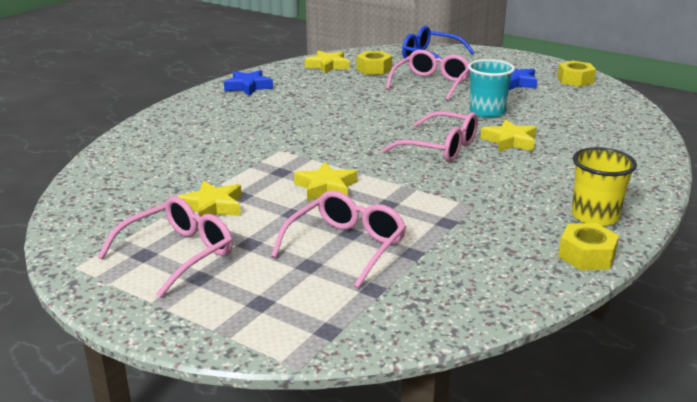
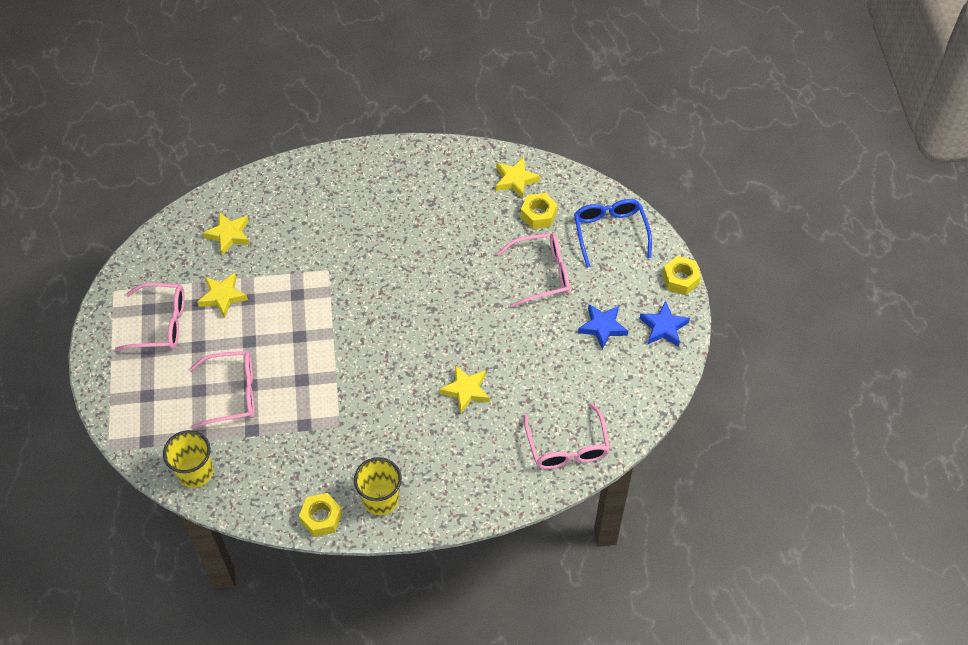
camera: 50 degrees right, 30 degrees up
blue star [224,70,273,96] -> blue star moved to [639,301,690,347]
yellow star [294,162,357,201] -> yellow star moved to [203,212,250,255]
pink glasses [382,111,478,162] -> pink glasses moved to [524,403,610,469]
turquoise cup [468,59,515,118] -> none
yellow nut [557,60,596,87] -> yellow nut moved to [662,256,701,295]
none -> yellow cup [163,430,213,488]

